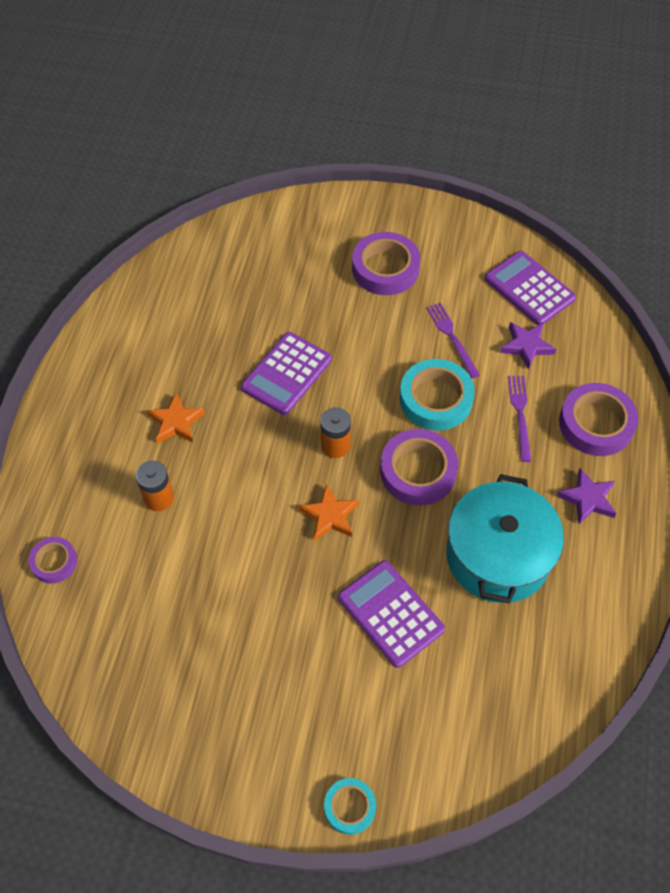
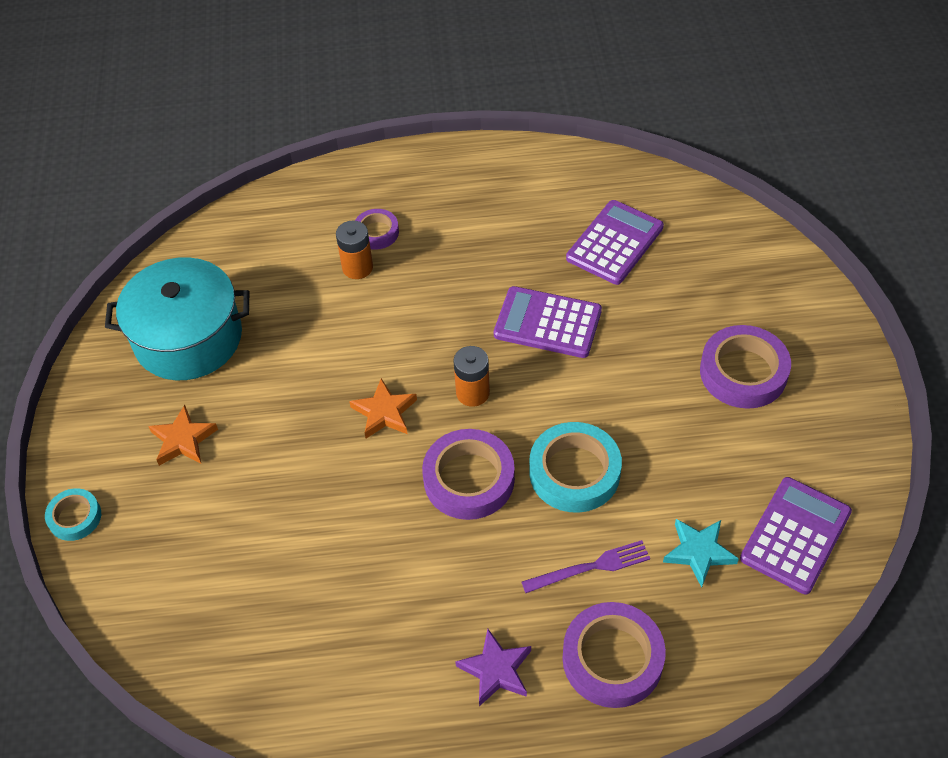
camera: 75 degrees right, 5 degrees down
purple tape [29,537,77,583] -> purple tape moved to [355,209,399,250]
orange star [147,392,205,444] -> orange star moved to [148,405,218,466]
purple calculator [338,560,445,668] -> purple calculator moved to [566,200,664,285]
purple fork [426,302,480,378] -> none
turquoise pot [446,474,564,603] -> turquoise pot moved to [105,257,249,380]
purple star [500,322,556,370] -> turquoise star [663,519,739,587]

